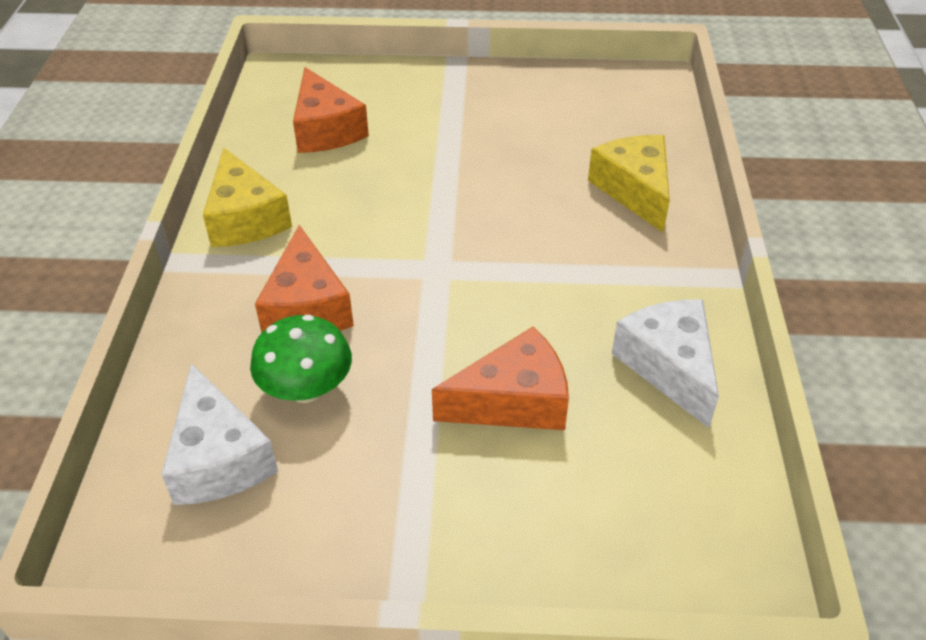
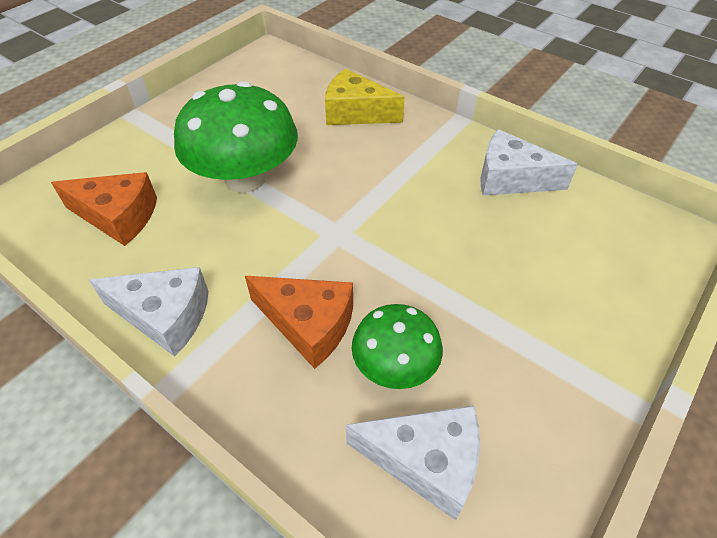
camera: 55 degrees left, 5 degrees up
yellow cheese [203,148,292,247] -> white cheese [89,267,209,357]
orange cheese [432,327,569,430] -> none
none -> green mushroom [174,81,298,193]

